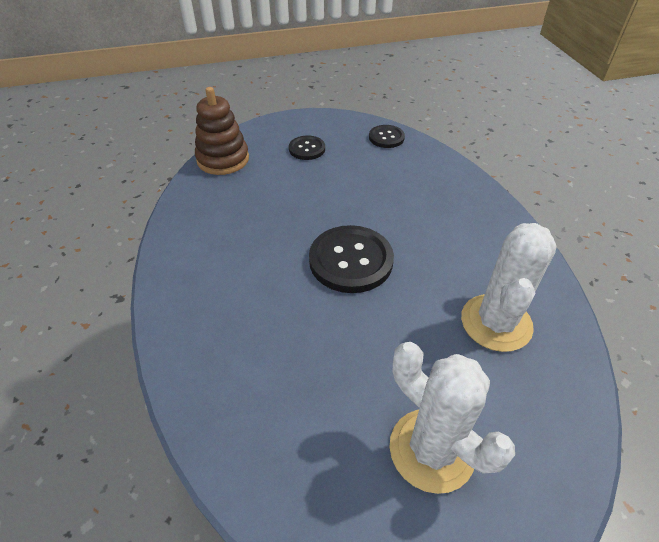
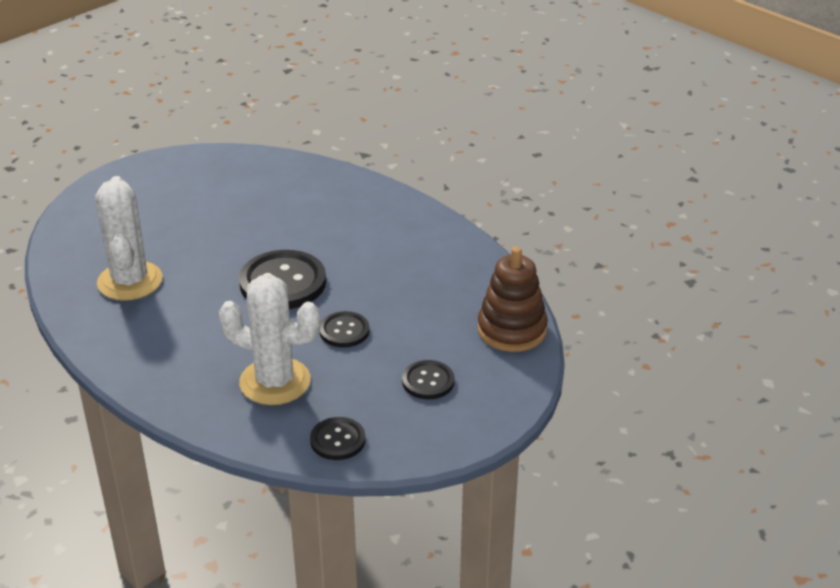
camera: 150 degrees right, 10 degrees down
white cactus [390,342,515,494] -> white cactus moved to [219,275,321,405]
none -> black button [319,311,370,348]

